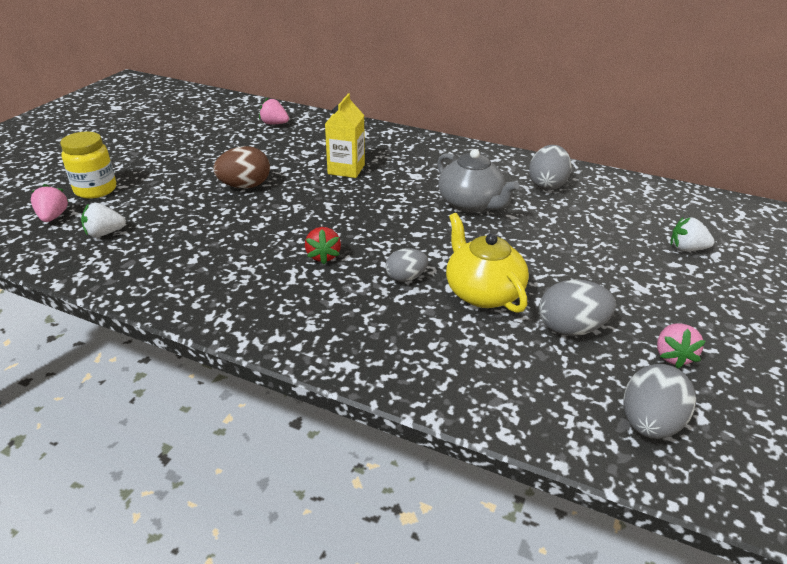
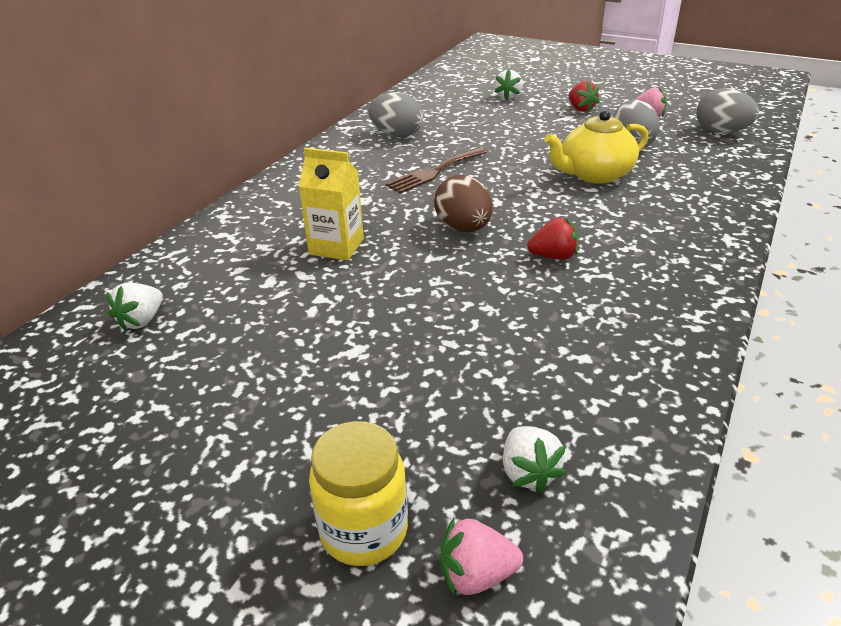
camera: 85 degrees left, 0 degrees up
brown egg [213,146,270,188] -> brown egg moved to [434,175,492,232]
pink strawberry [259,98,289,124] -> white strawberry [107,282,163,331]
grey egg [385,248,428,282] -> none
grey teapot [437,149,519,213] -> brown fork [386,147,487,193]
none -> red strawberry [568,81,600,112]

